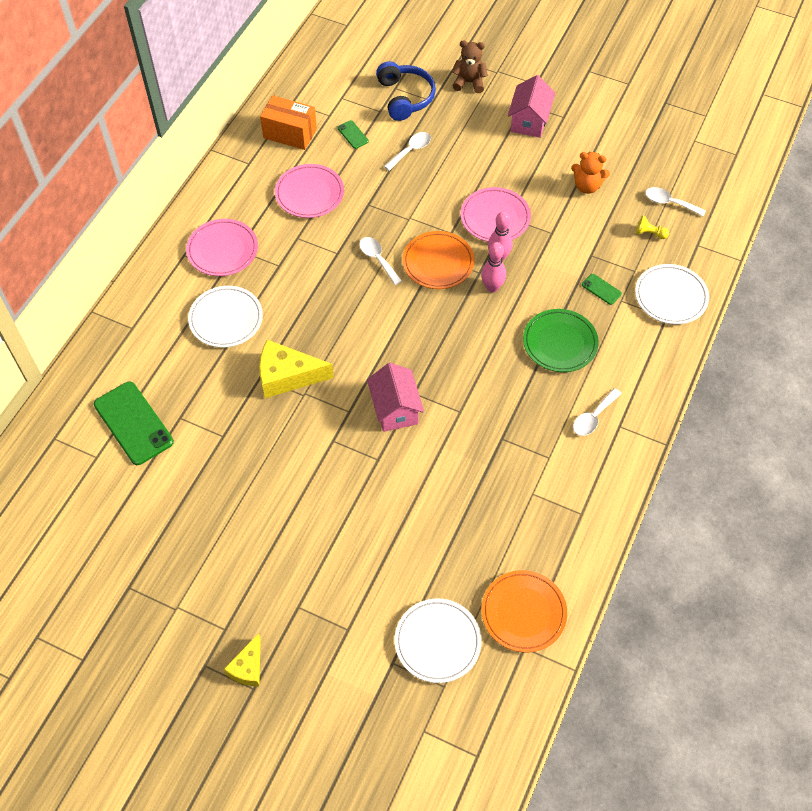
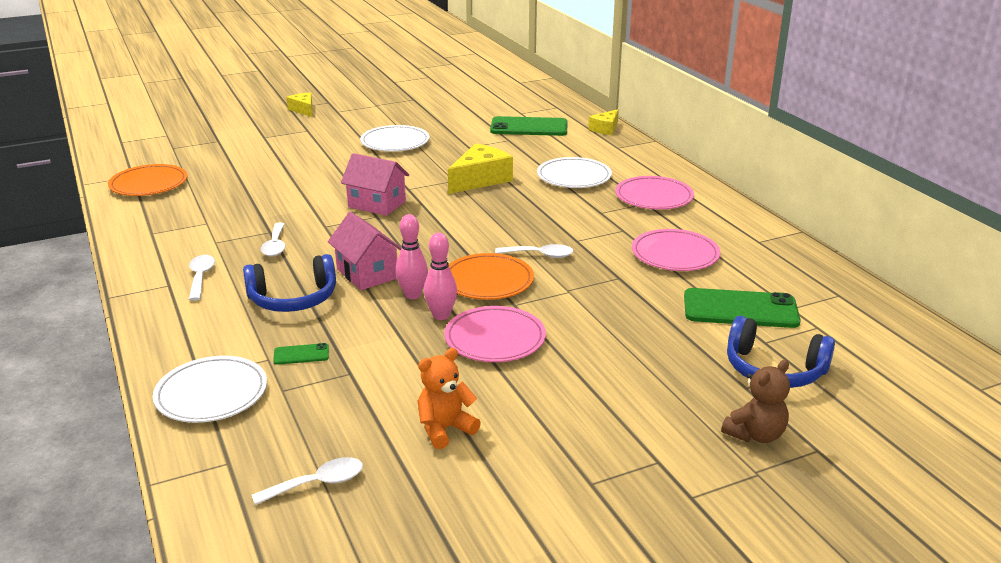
camera: 130 degrees right, 30 degrees down
orange box [260,95,317,150] -> none
green phone [337,120,369,149] -> green phone [684,288,801,328], size x2.20
white spoon [384,132,431,171] -> white spoon moved to [261,223,285,257]
white plate [395,599,482,683] -> white plate moved to [360,125,429,152]
pink house [508,75,555,138] -> pink house moved to [328,212,401,290]
green plate [523,309,599,372] -> blue headphones [243,254,336,312]
yellow pawn [635,215,669,239] -> none
none -> yellow cheese [589,109,619,135]

